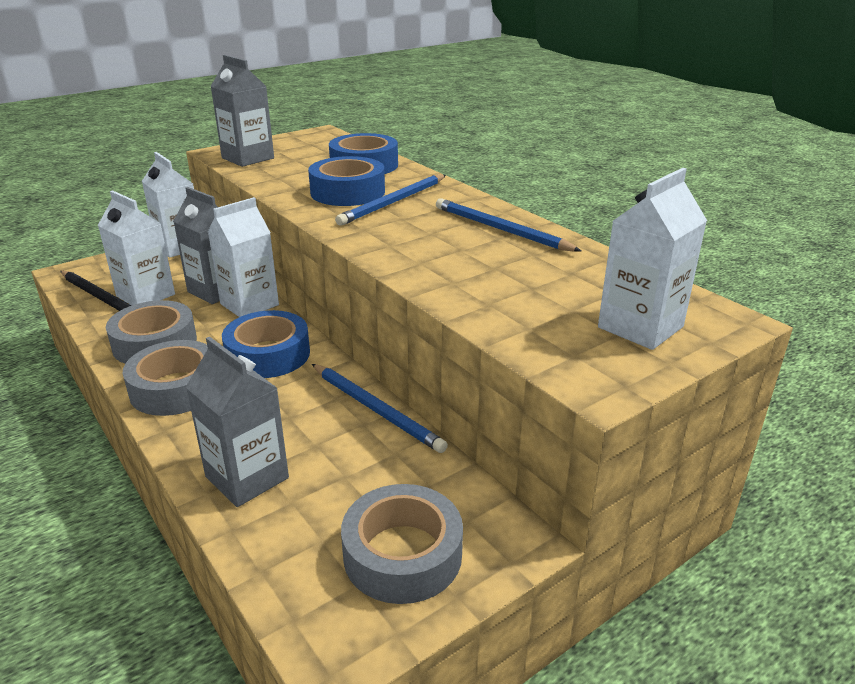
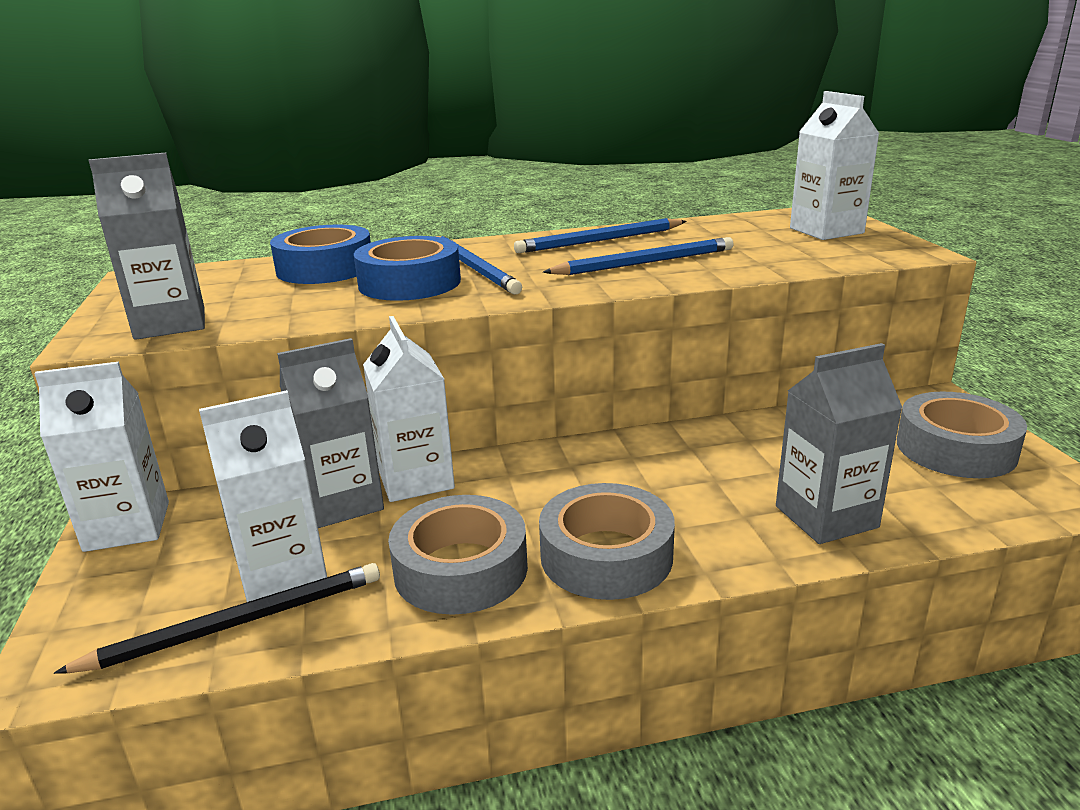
camera: 65 degrees left, 5 degrees down
blue tape [222,310,310,378] -> none
blue pencil [312,364,448,453] -> blue pencil moved to [543,237,734,275]

